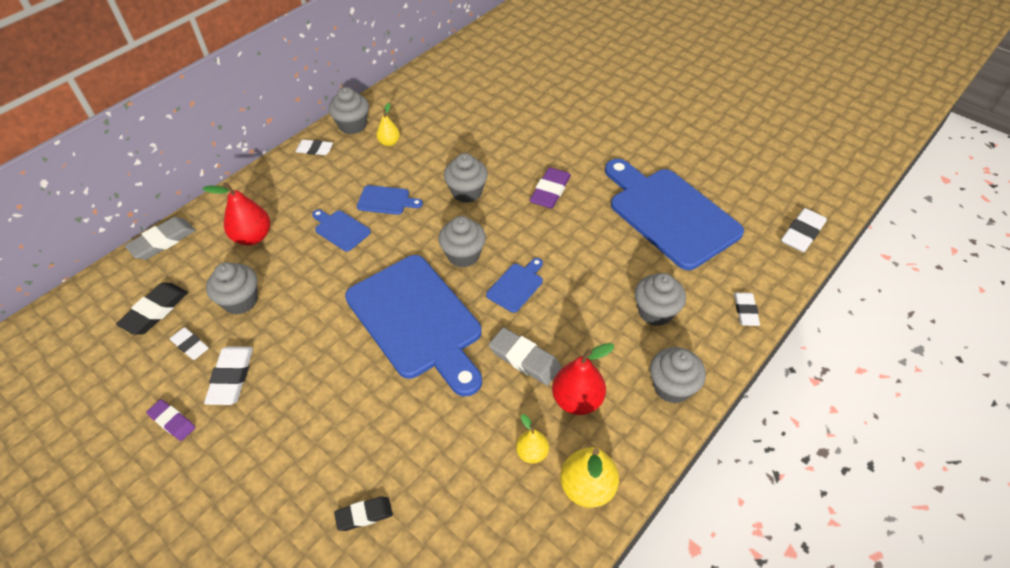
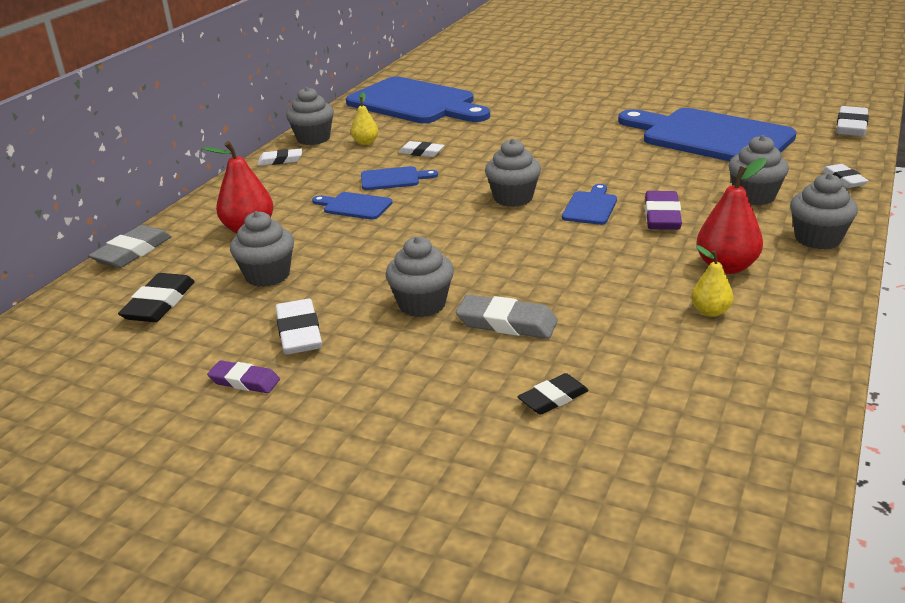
camera: 15 degrees left, 20 degrees down
white eraser [170,327,209,360] -> white eraser moved to [398,141,445,157]
blue cutting board [345,255,482,396] -> blue cutting board moved to [346,77,490,123]
grey cupcake [444,153,488,203] -> grey cupcake moved to [385,236,454,317]
grey eraser [489,327,562,386] -> grey eraser moved to [456,295,558,339]
purple eraser [529,167,571,209] -> purple eraser moved to [645,191,682,230]
yellow pear [560,447,619,508] -> none

